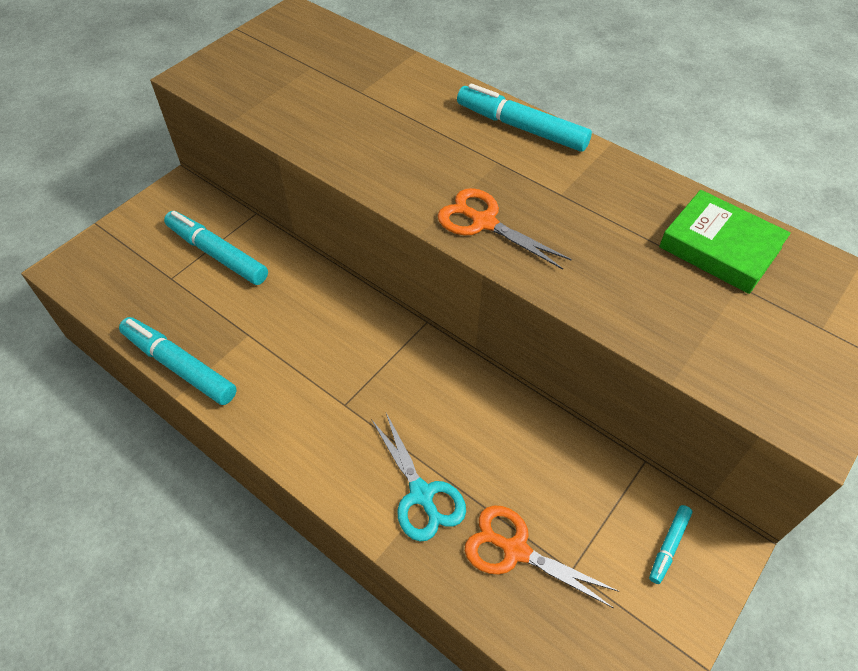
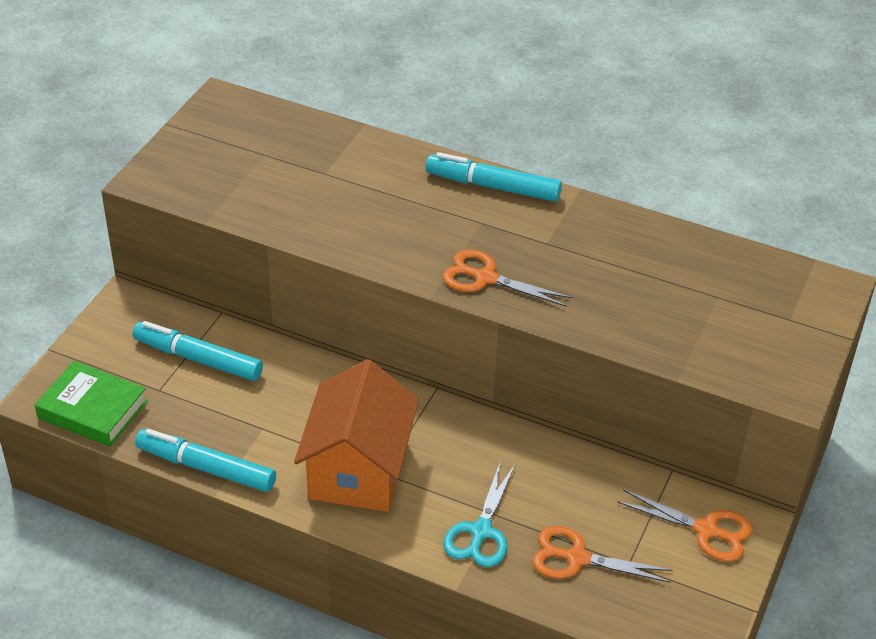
camera: 15 degrees left, 10 degrees down
turquoise scissors [371,413,466,542] -> turquoise scissors turned 60 degrees clockwise [443,463,515,567]
turquoise marker [649,505,692,584] -> orange scissors [617,489,753,562]
green book [659,190,791,294] -> green book moved to [35,361,148,447]
none -> orange house [294,359,419,512]

